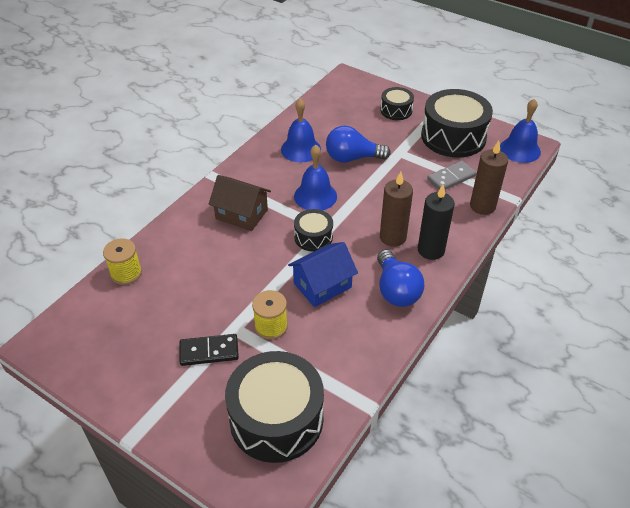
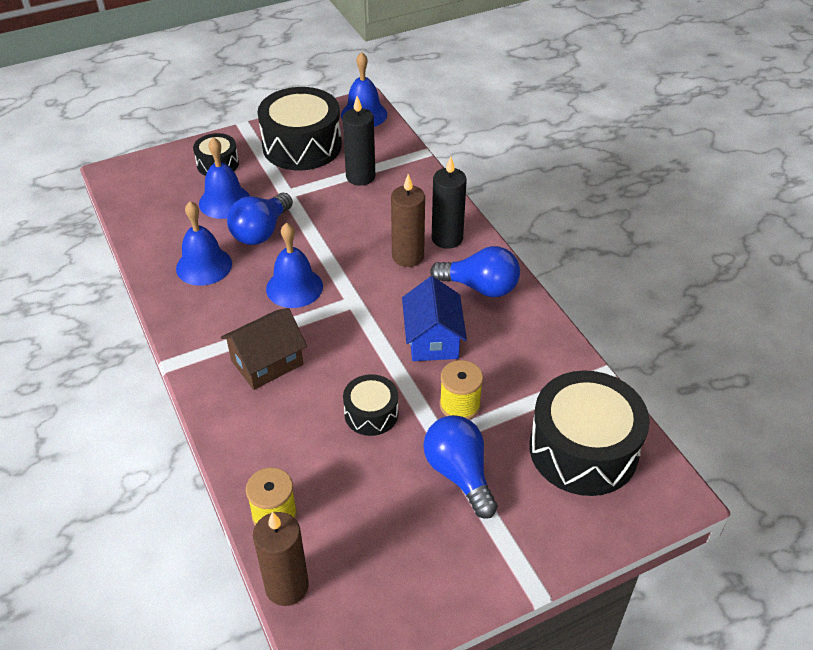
camera: 60 degrees left, 0 degrees up
black domino [179,334,239,366] -> blue light bulb [423,415,498,519]
black drum [294,209,333,252] -> black drum moved to [343,374,398,436]
grey domino [427,161,476,190] -> black candle [342,96,375,186]
brown candle [470,141,508,215] -> brown candle moved to [253,512,309,606]
none -> blue bell [199,137,250,219]

